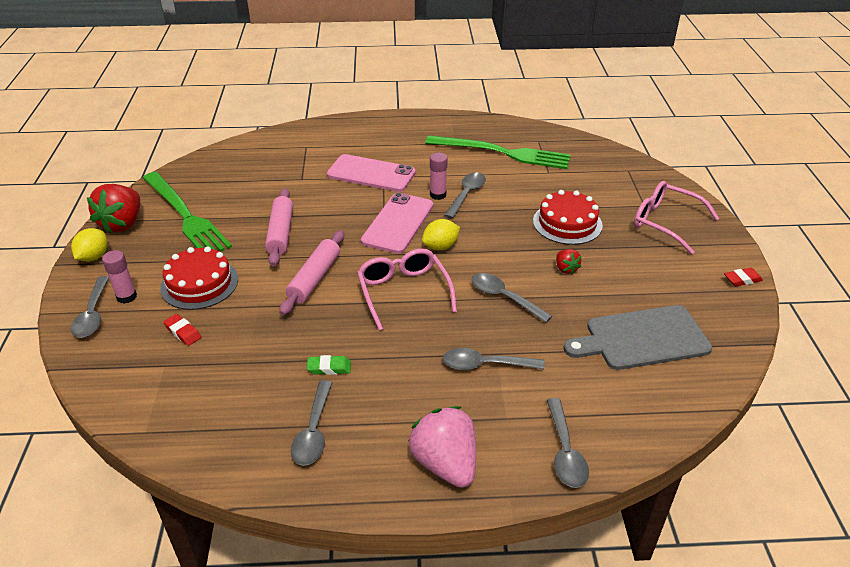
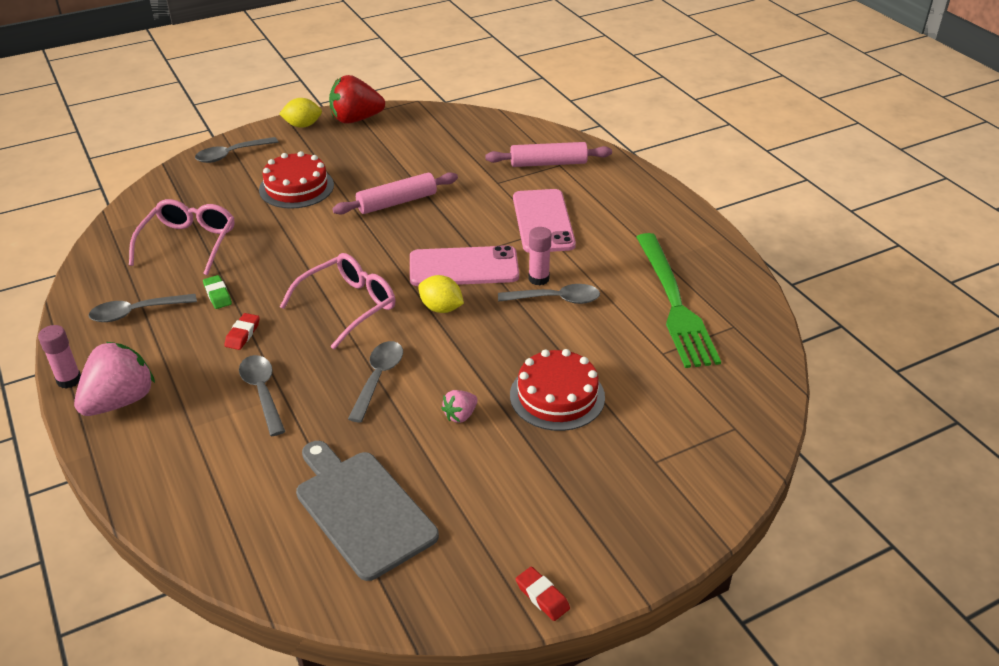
camera: 65 degrees right, 0 degrees up
pink glue stick [102,250,137,304] -> pink glue stick moved to [38,325,81,389]
green fork [143,172,232,252] -> none
red eraser [163,314,201,346] -> red eraser moved to [225,313,260,350]
pink rolling pin [279,230,344,316] -> pink rolling pin moved to [485,142,612,167]
grey spoon [547,398,589,488] -> none
red strawberry [556,249,581,274] -> pink strawberry [441,390,478,423]
pink glasses [634,181,719,255] -> pink glasses moved to [129,199,234,275]

